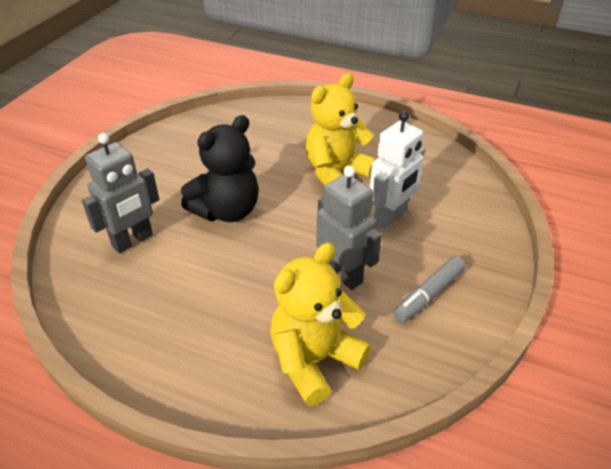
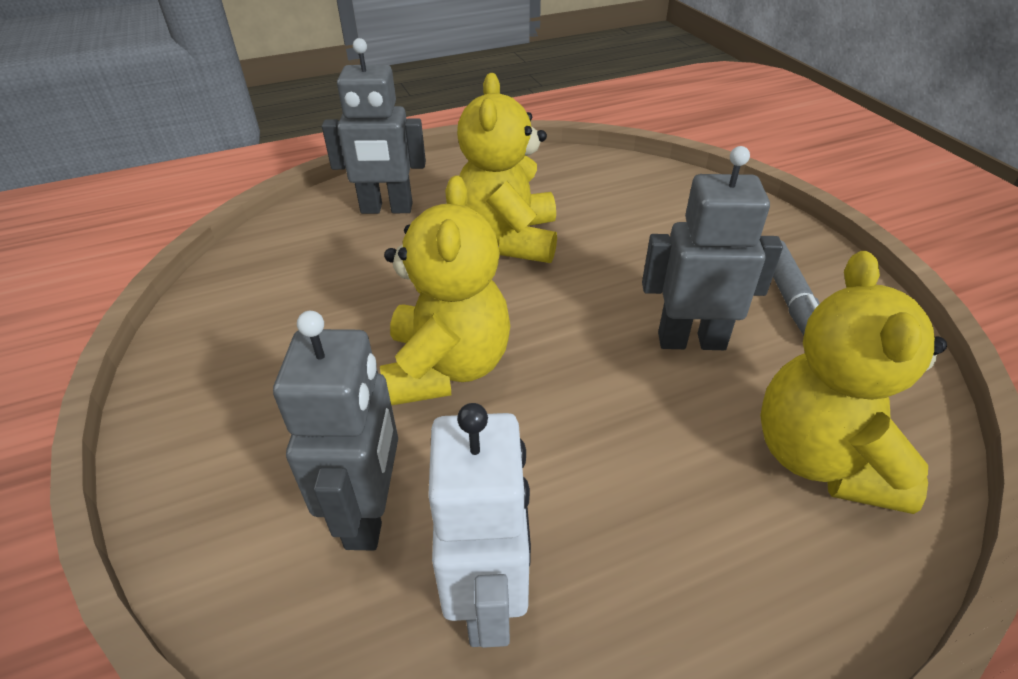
camera: 45 degrees left, 0 degrees up
black teddy bear [181,115,259,222] -> yellow teddy bear [380,176,510,406]
white robot [370,111,425,229] -> white robot moved to [428,403,531,648]
none -> grey robot [322,38,426,214]

